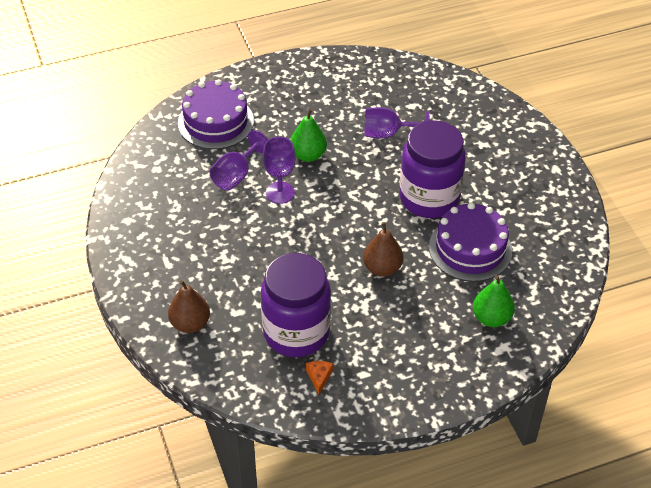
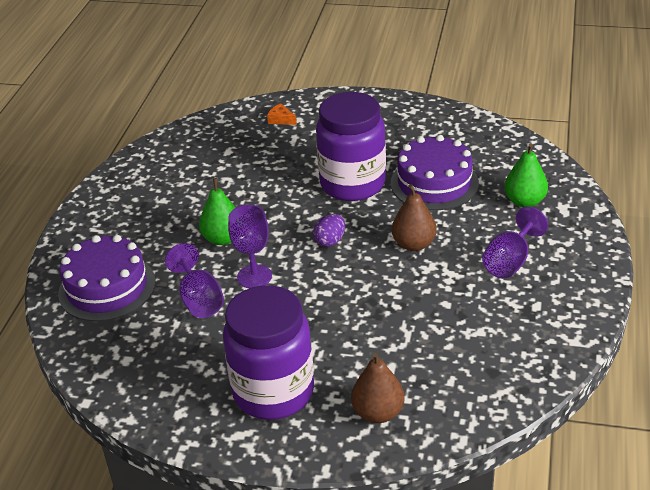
camera: 55 degrees left, 10 degrees down
purple jar [261,253,331,357] -> purple jar moved to [223,285,314,420]
orange cheese [306,361,333,395] -> orange cheese moved to [267,103,297,125]
purple goblet [365,107,430,139] -> purple goblet moved to [482,207,548,278]
none -> purple egg [313,214,345,247]

